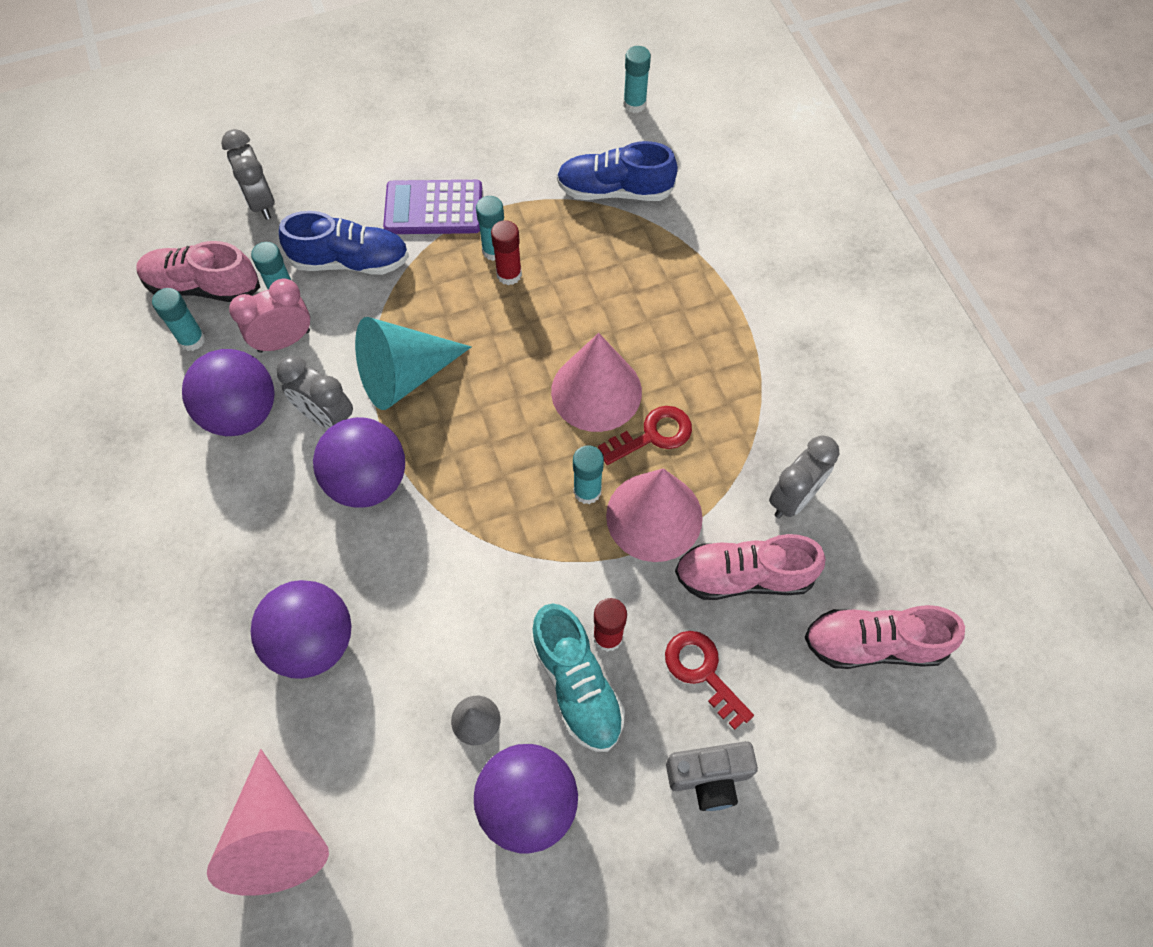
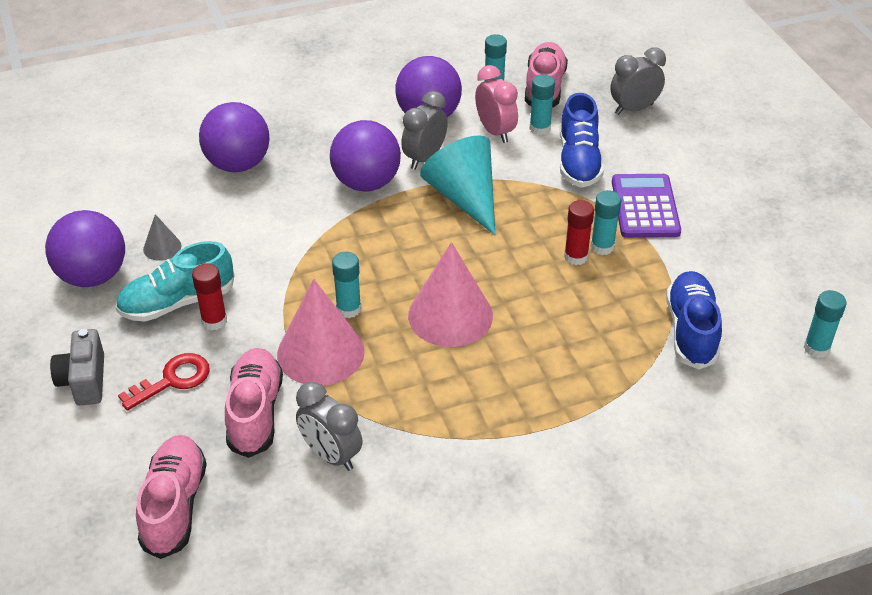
camera: 90 degrees right, 20 degrees down
pink cone [207,749,329,896] -> none
red key [598,406,692,465] -> none

